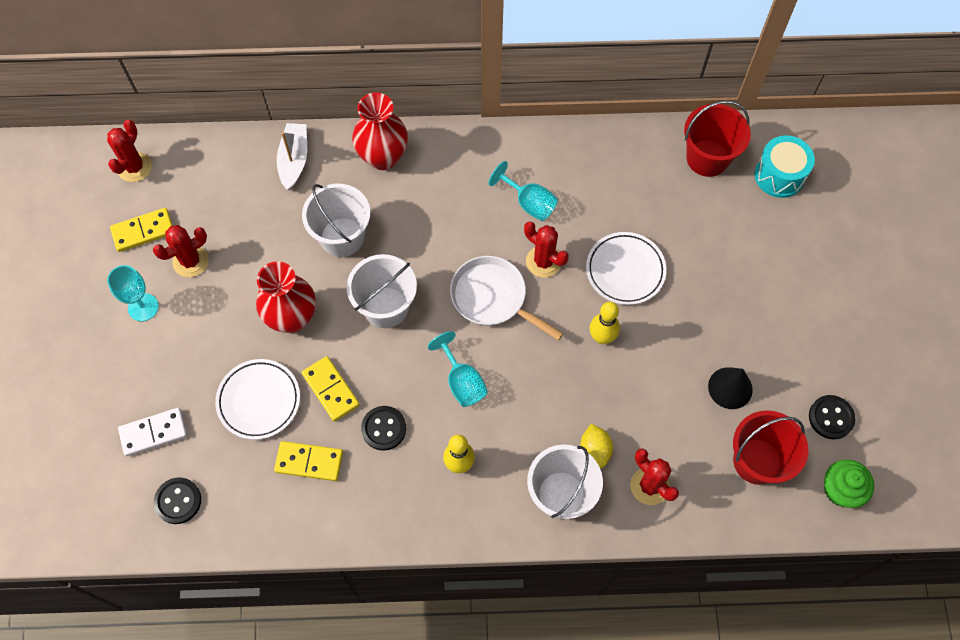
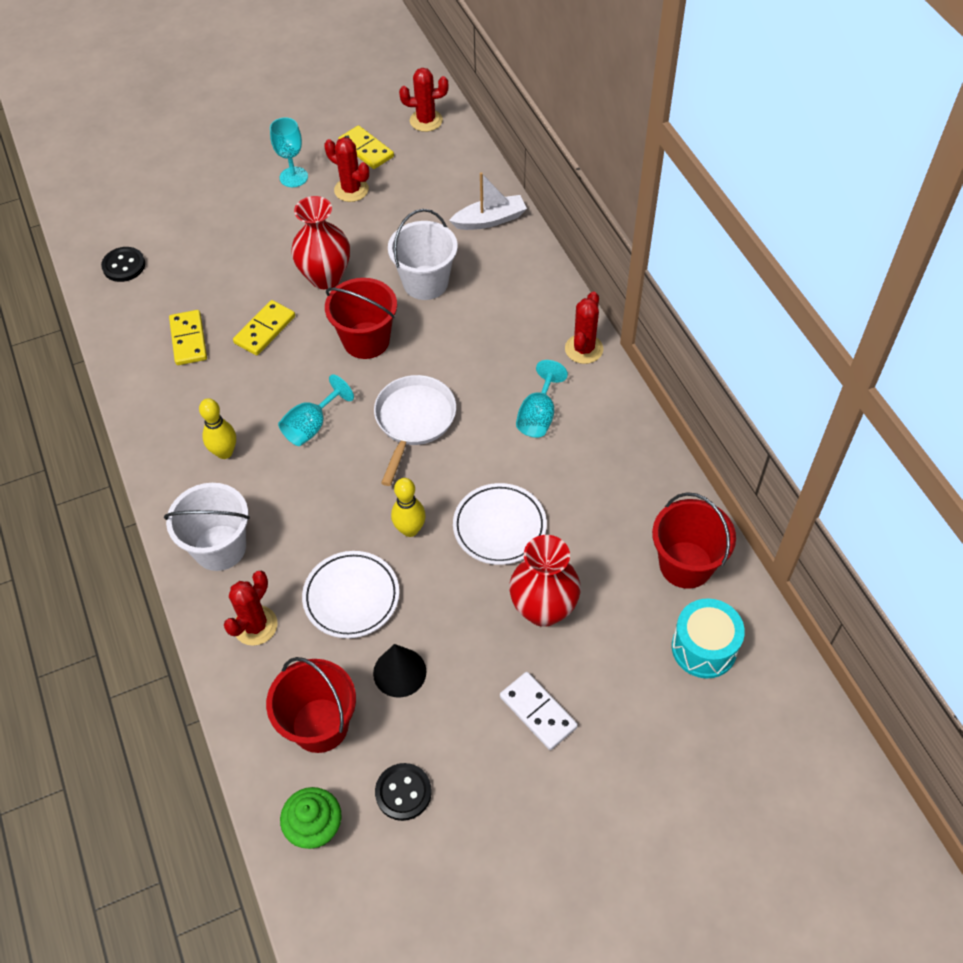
camera: 70 degrees right, 10 degrees down
white domino [118,408,187,456] -> white domino moved to [500,672,578,750]
white plate [215,359,300,440] -> white plate moved to [302,551,399,638]
white bucket [347,254,417,328] -> red bucket [325,278,397,359]
red vase [352,92,408,170] -> red vase moved to [509,535,581,627]
black button [361,406,406,451] -> none
red cactus [524,221,569,278] -> red cactus moved to [565,291,603,364]
yellow lemon [580,423,613,468] -> none

